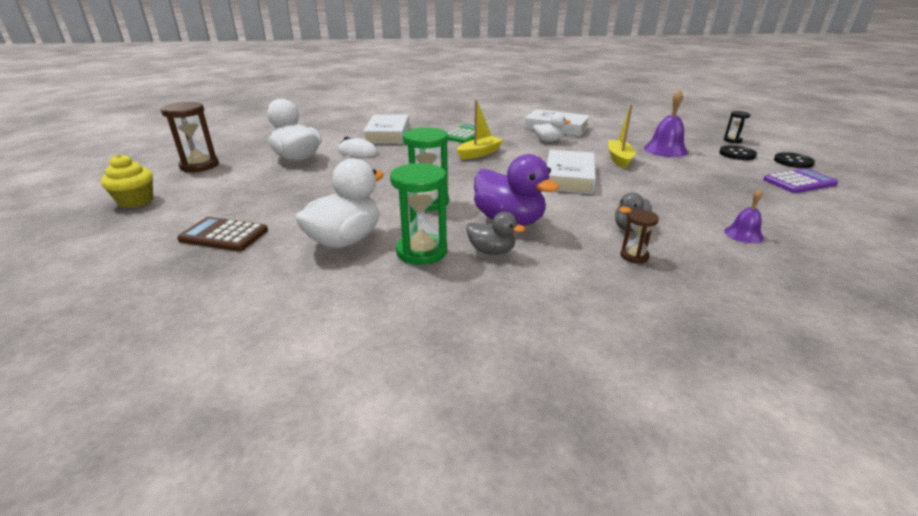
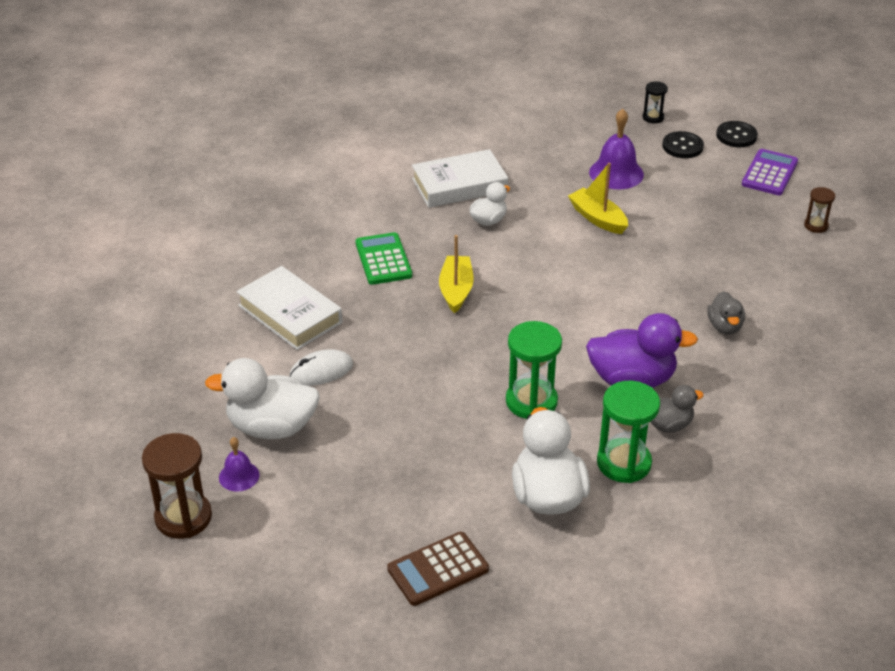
camera: 45 degrees left, 10 degrees up
yellow cupcake [101,154,153,208] -> none
white book [547,150,596,194] -> none
brown hourglass [620,210,659,264] -> brown hourglass moved to [804,187,835,233]
purple bell [724,189,764,243] -> purple bell moved to [219,437,259,492]

